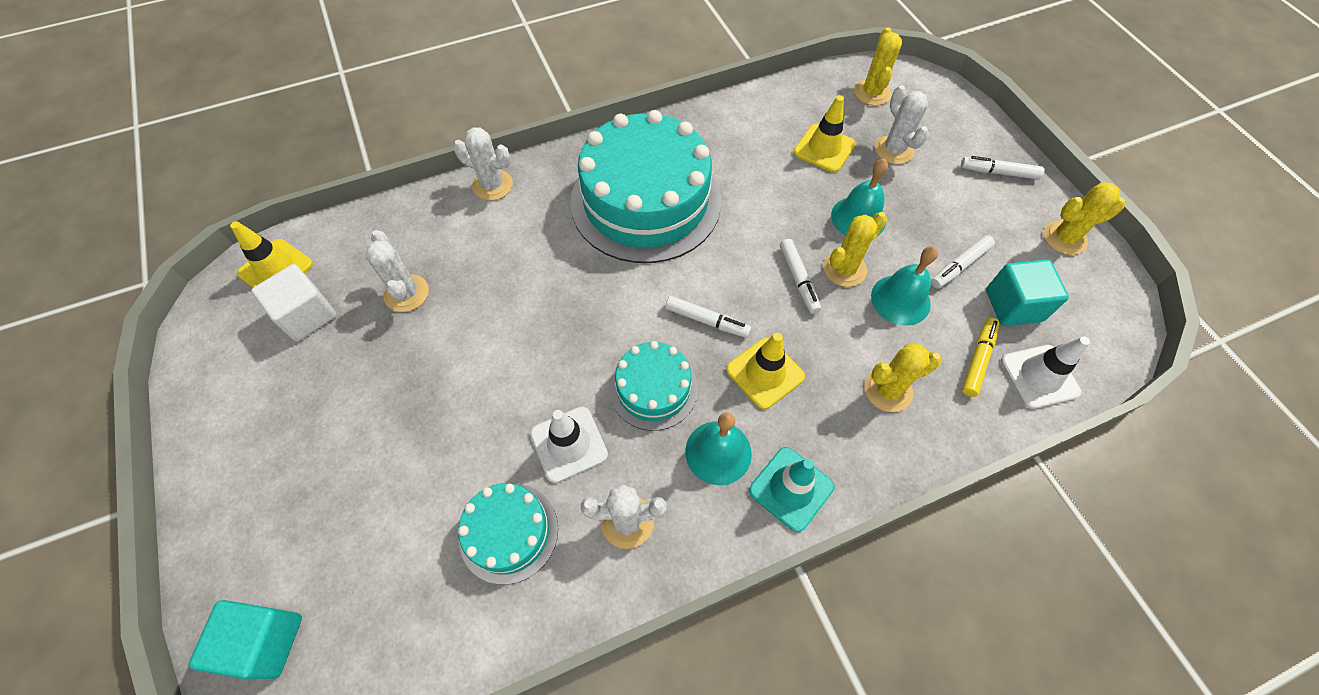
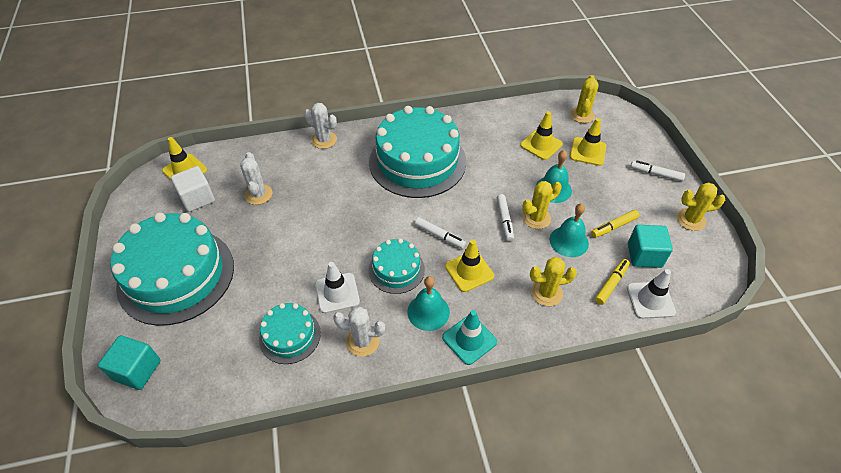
camera: 10 degrees right, 10 degrees down
white cactus [875,85,929,164] -> yellow traffic cone [570,118,606,166]
white marker [931,235,995,289] -> yellow marker [591,210,639,238]
none -> turquoise cake [110,212,234,326]

